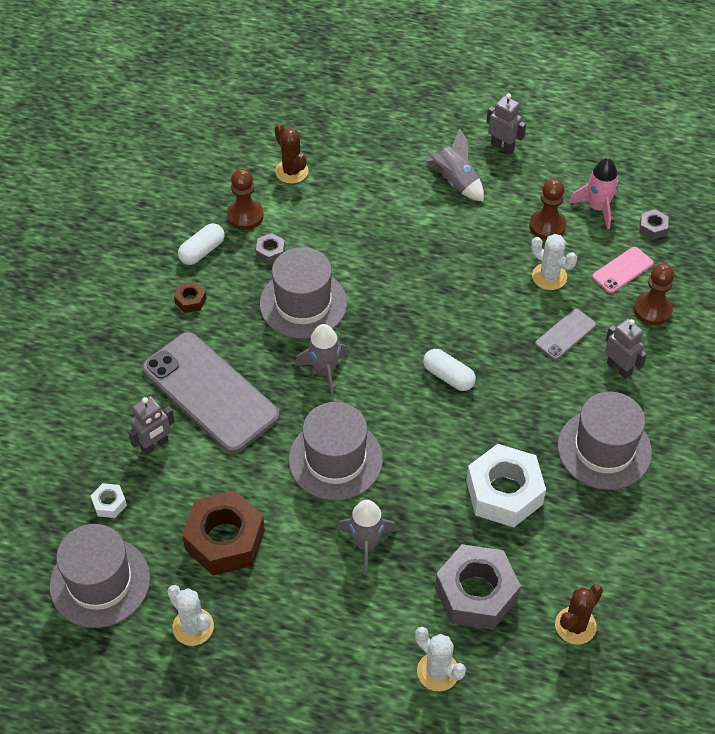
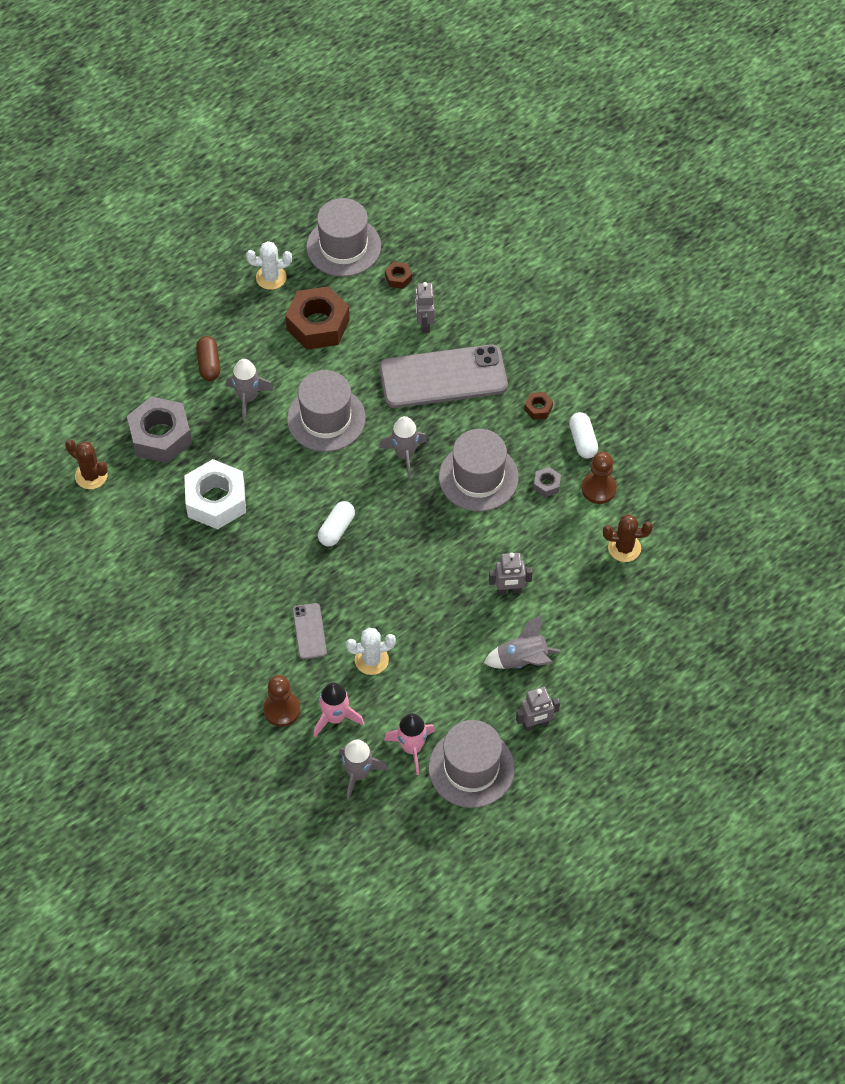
camera: 125 degrees right, 5 degrees up
white nut [91,483,127,518] -> brown nut [385,262,412,289]
white cactus [415,627,466,691] -> none
white capsule [423,349,476,391] -> white capsule turned 45 degrees counterclockwise [318,501,355,546]
brown pawn [529,179,566,240] -> none
brown cactus [555,584,603,645] -> brown cactus turned 45 degrees counterclockwise [65,439,107,489]
grey hat [557,392,652,490] -> grey hat moved to [428,720,515,808]
pink phone [592,247,654,293] -> pink rocket [314,682,364,738]
grey robot [605,319,647,379] -> grey robot moved to [489,552,533,595]
grey nut [639,209,669,240] -> grey rocket [339,739,388,800]
none -> brown capsule [196,336,220,381]

